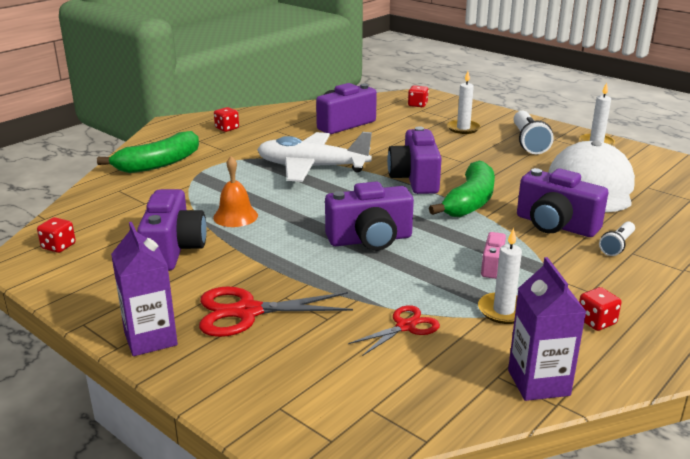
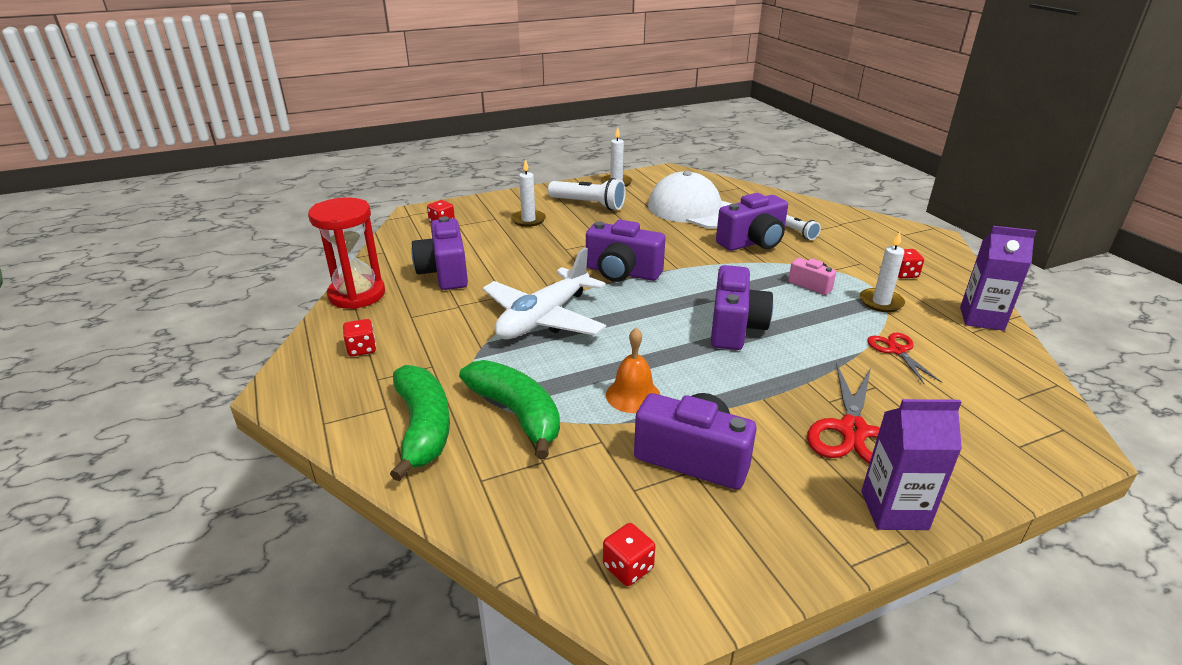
camera: 65 degrees left, 5 degrees up
green banana [429,161,495,217] -> green banana moved to [459,360,560,459]
none -> red hourglass [308,197,385,309]

